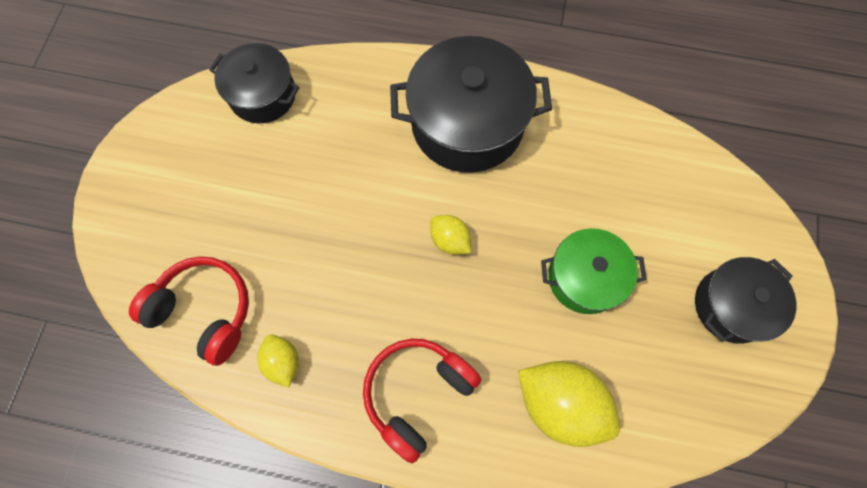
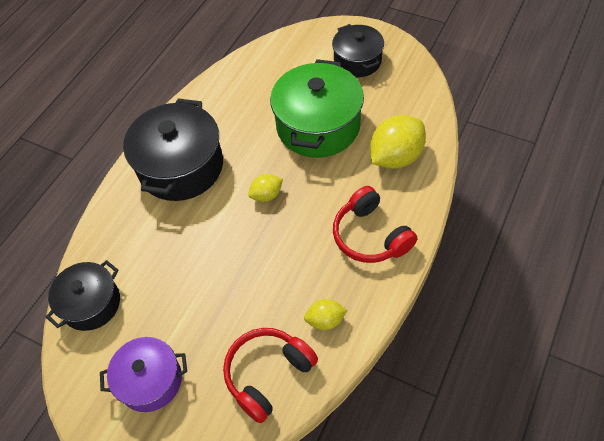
camera: 70 degrees left, 15 degrees down
green pot [541,228,647,314] -> green pot [270,59,364,158], size x1.64
none -> purple pot [100,337,187,412]

